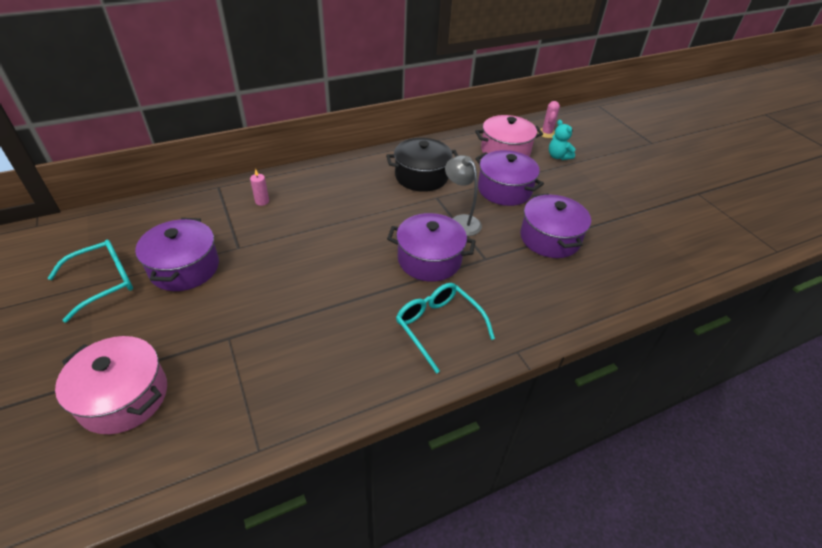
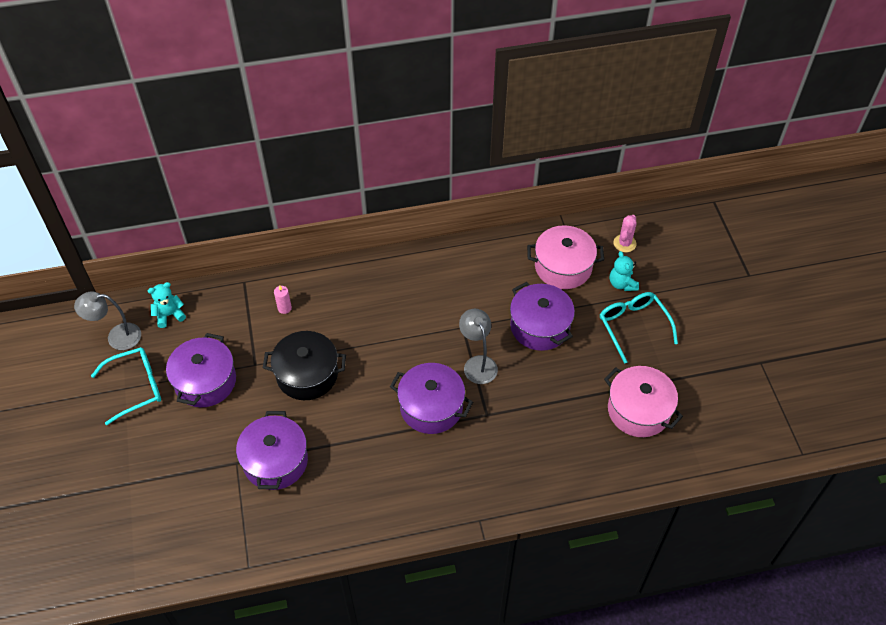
camera: 15 degrees right, 10 degrees up
pink pot [55,336,167,434] -> pink pot moved to [604,366,683,437]
black pot [386,138,458,192] -> black pot moved to [263,331,346,400]
turquoise glasses [396,283,495,374] -> turquoise glasses moved to [600,292,678,364]
purple pot [520,193,591,258] -> purple pot moved to [236,411,308,490]
none -> grey lamp [74,291,141,350]
none -> turquoise teddy bear [148,282,186,328]

